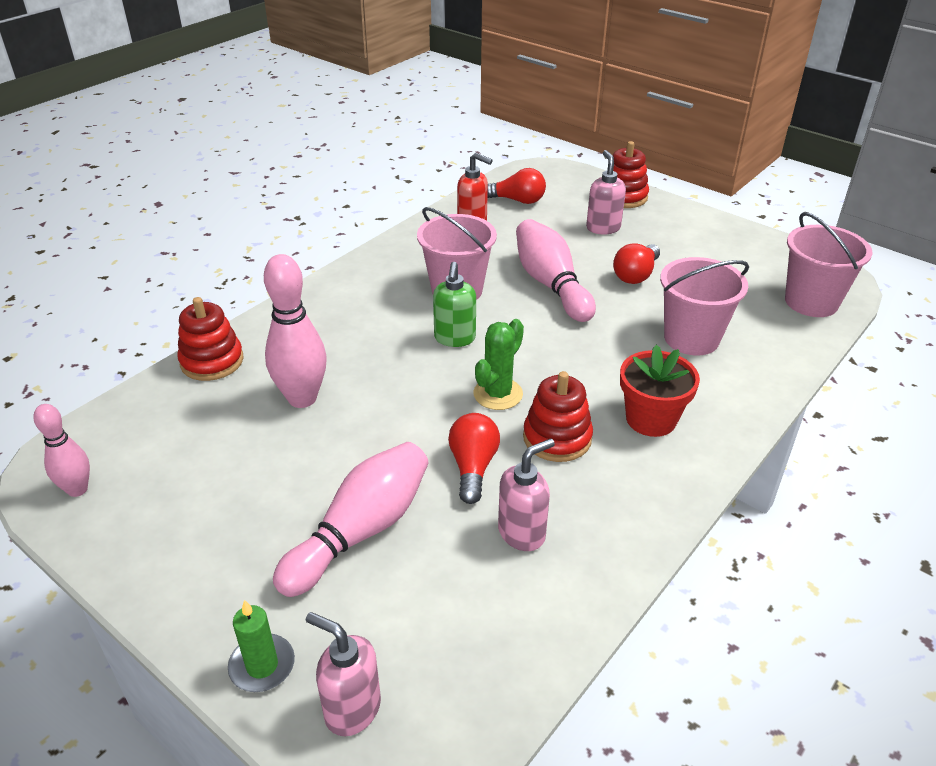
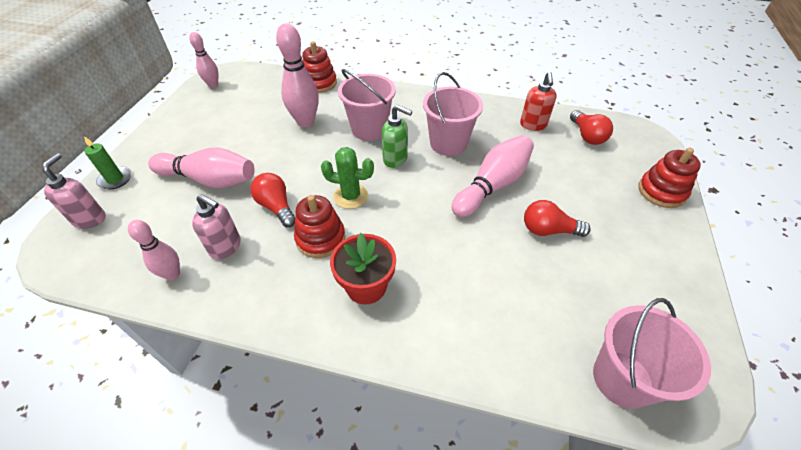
camera: 65 degrees right, 10 degrees up
green soap dispenser [433,262,476,347] -> green soap dispenser turned 135 degrees counterclockwise [382,105,412,168]
red light bulb [448,413,500,504] -> red light bulb turned 105 degrees counterclockwise [250,173,295,227]
pink soap dispenser [586,150,626,235] -> none
pink bucket [660,257,749,355] -> pink bucket moved to [338,69,396,141]
none -> pink bowling pin [128,220,180,280]

